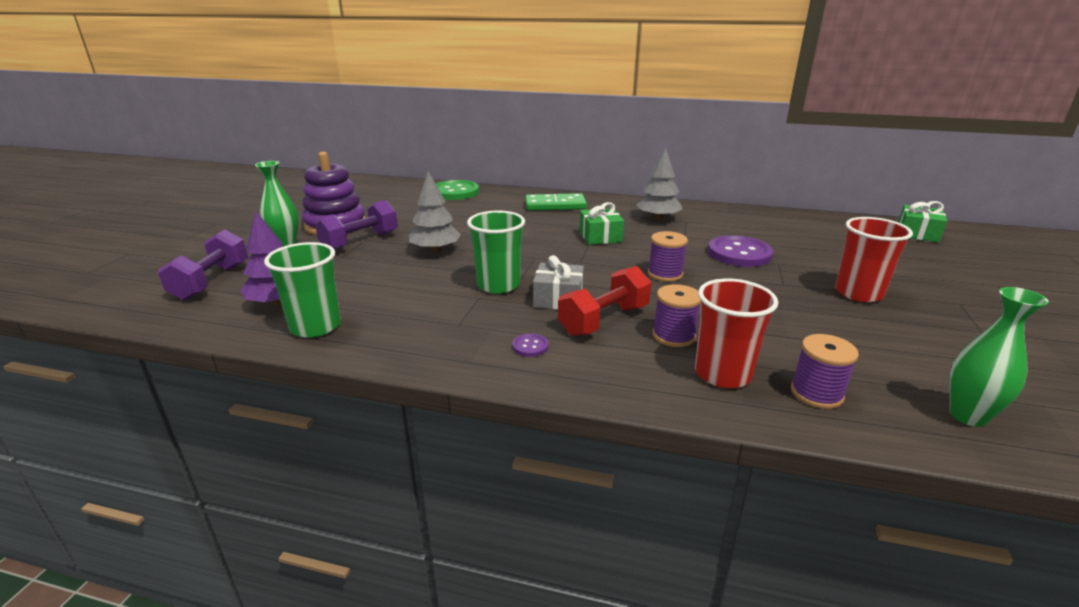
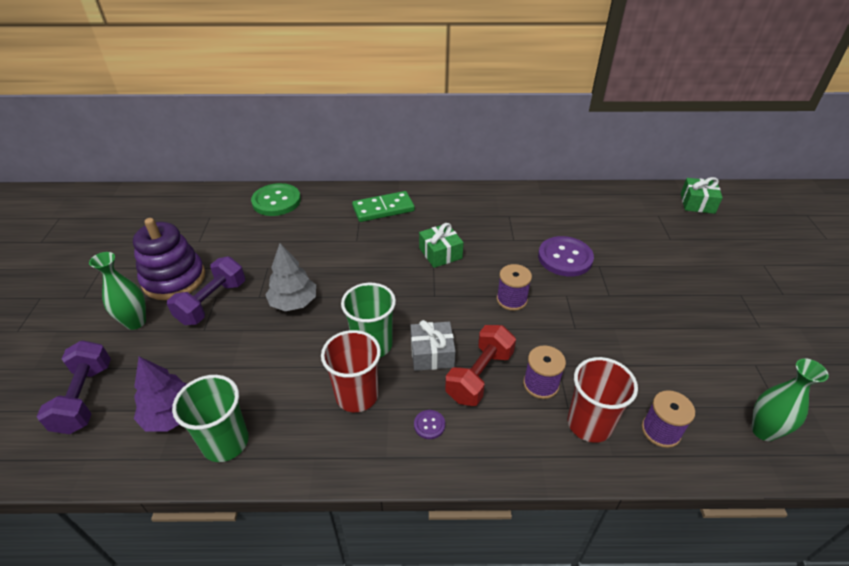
camera: 15 degrees left, 15 degrees up
grey tree [636,147,683,220] -> none
red cup [835,217,913,302] -> red cup moved to [321,330,381,412]

